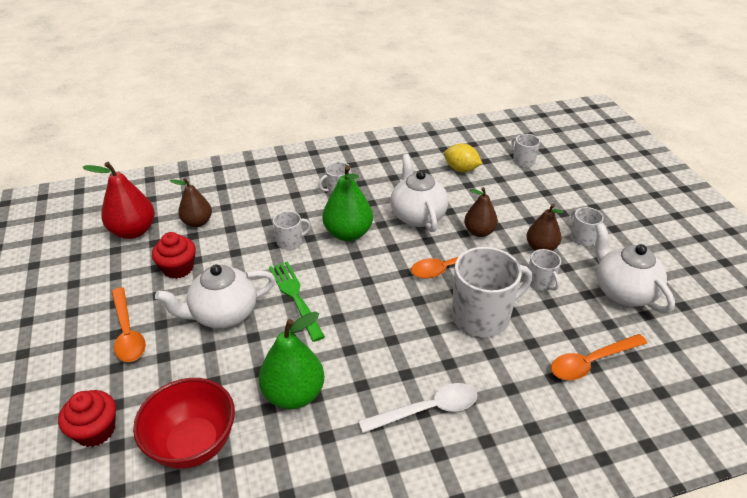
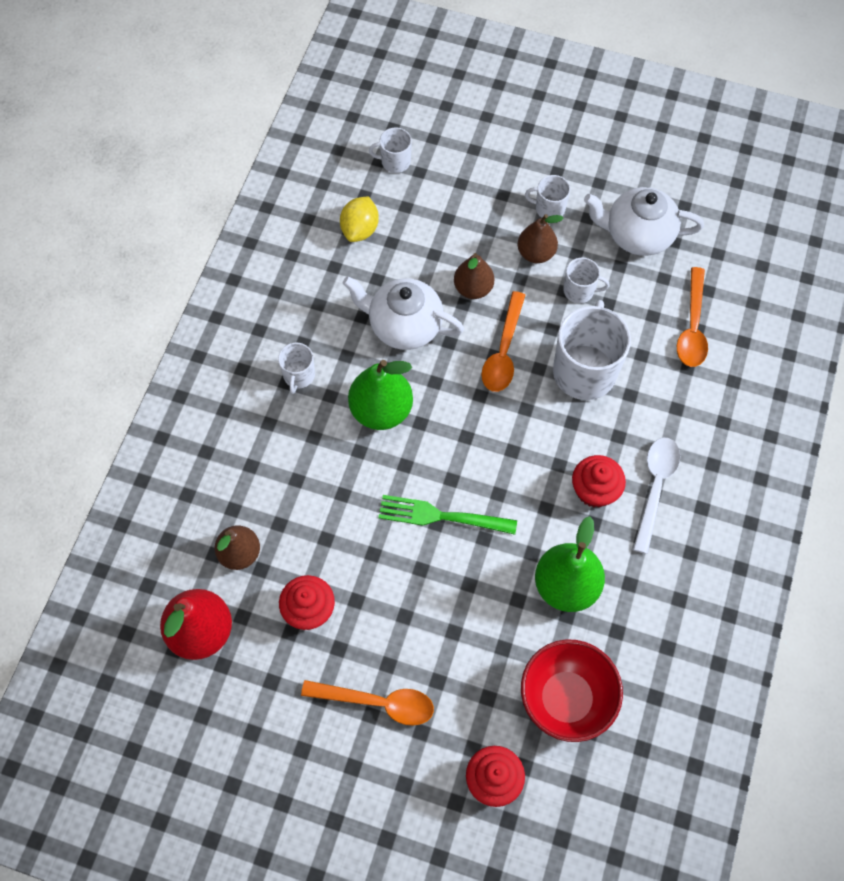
camera: 55 degrees left, 25 degrees up
white teapot [155,264,276,328] -> none
white mug [273,211,311,250] -> none
yellow lemon [444,143,483,172] -> yellow lemon turned 45 degrees counterclockwise [340,196,379,242]
none -> red cupcake [572,455,626,508]

